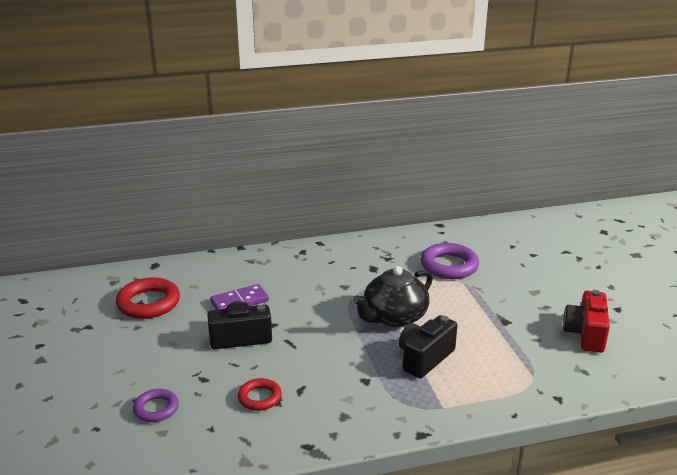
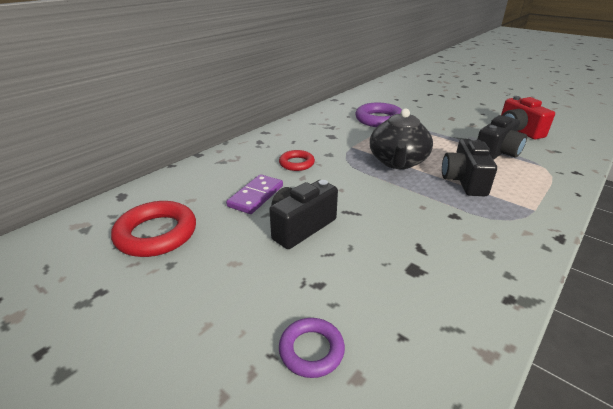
camera: 35 degrees left, 5 degrees up
red ring [238,378,282,411] -> red ring moved to [279,150,315,171]
none -> black camera [477,115,527,160]

